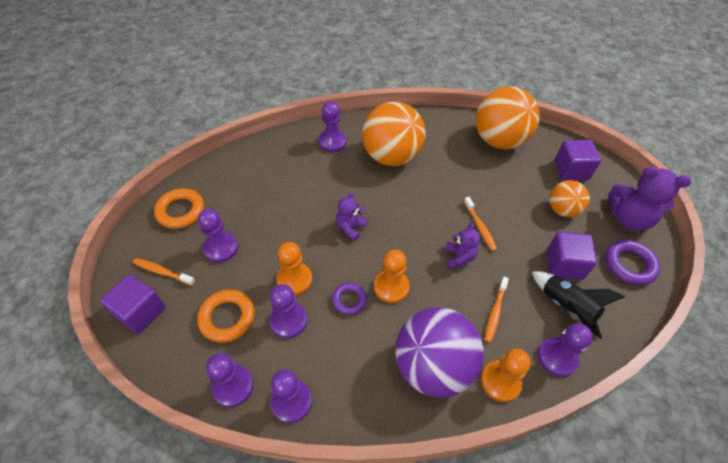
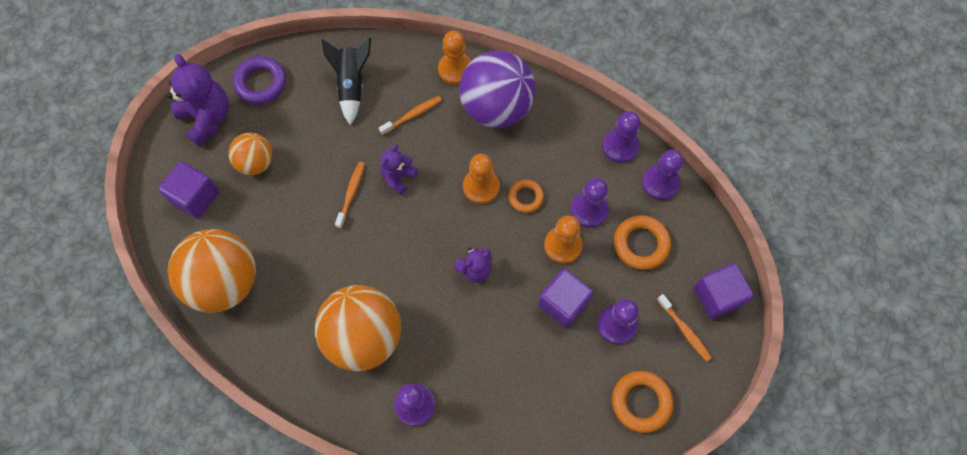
camera: 145 degrees left, 15 degrees up
purple ring [332,283,367,315] -> orange ring [508,179,544,213]
purple pawn [538,323,593,377] -> none
purple cube [547,231,597,280] -> purple cube moved to [538,268,594,328]

